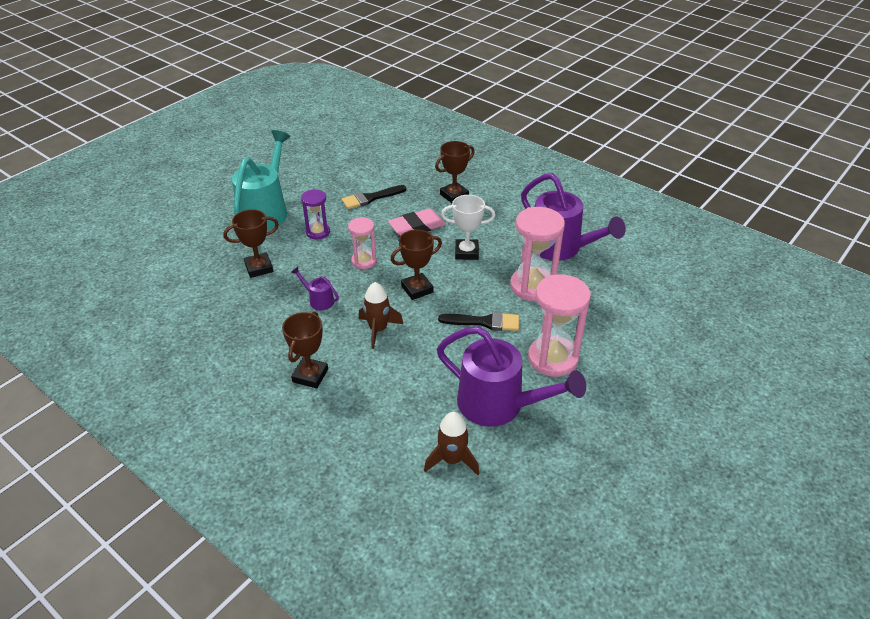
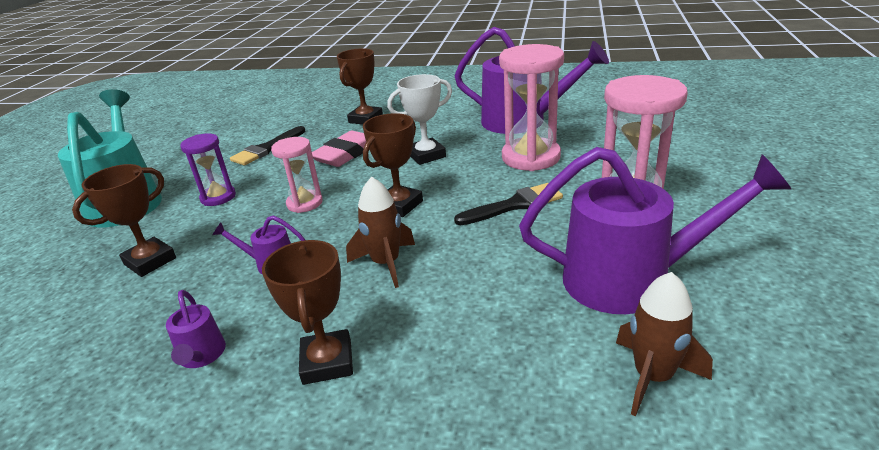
camera: 25 degrees left, 10 degrees down
none -> purple watering can [166,290,226,368]

